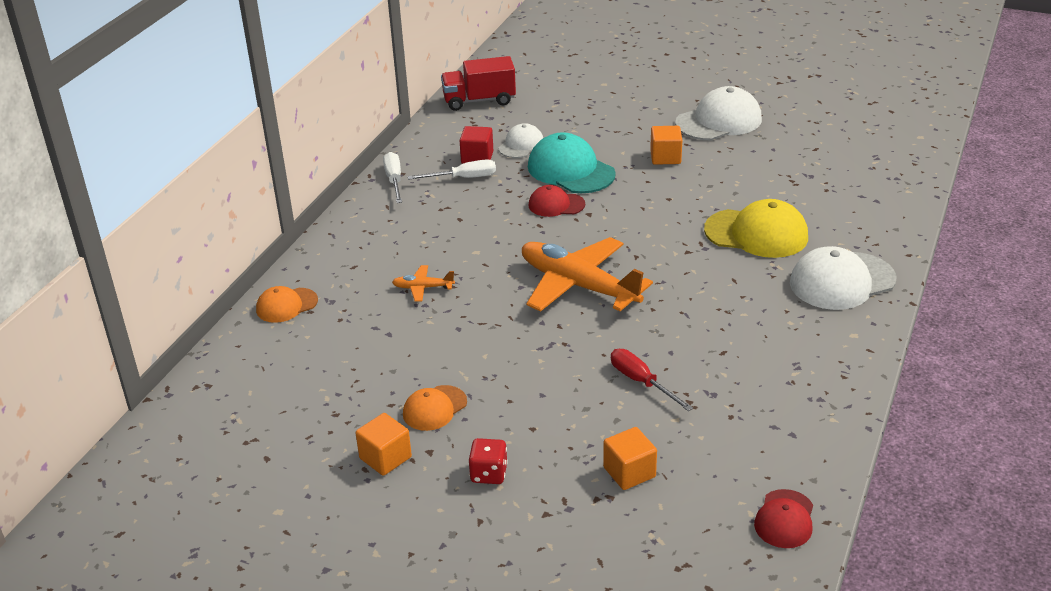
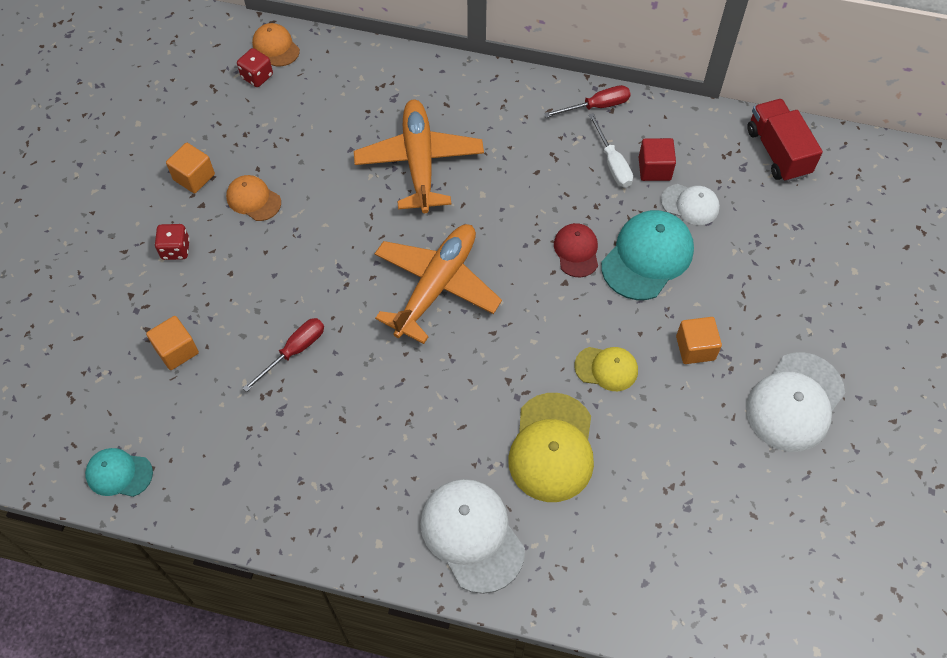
camera: 80 degrees right, 25 degrees up
orange cap [256,286,318,323] -> orange cap moved to [252,23,300,66]
white screwdriver [383,152,402,203] -> red screwdriver [544,85,631,118]
orange plane [392,265,455,301] -> orange plane [354,100,484,213], size x2.33
white cap [675,86,762,140] -> white cap turned 75 degrees clockwise [746,352,845,452]
red cap [754,489,813,548] -> turquoise cap [85,448,153,497]
none -> red dice [237,48,273,87]
none -> yellow cap [574,347,638,391]

